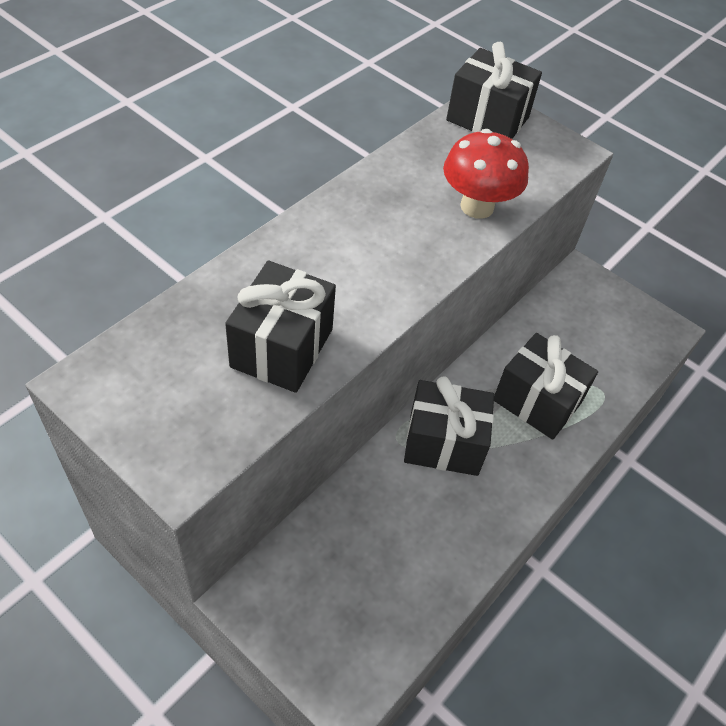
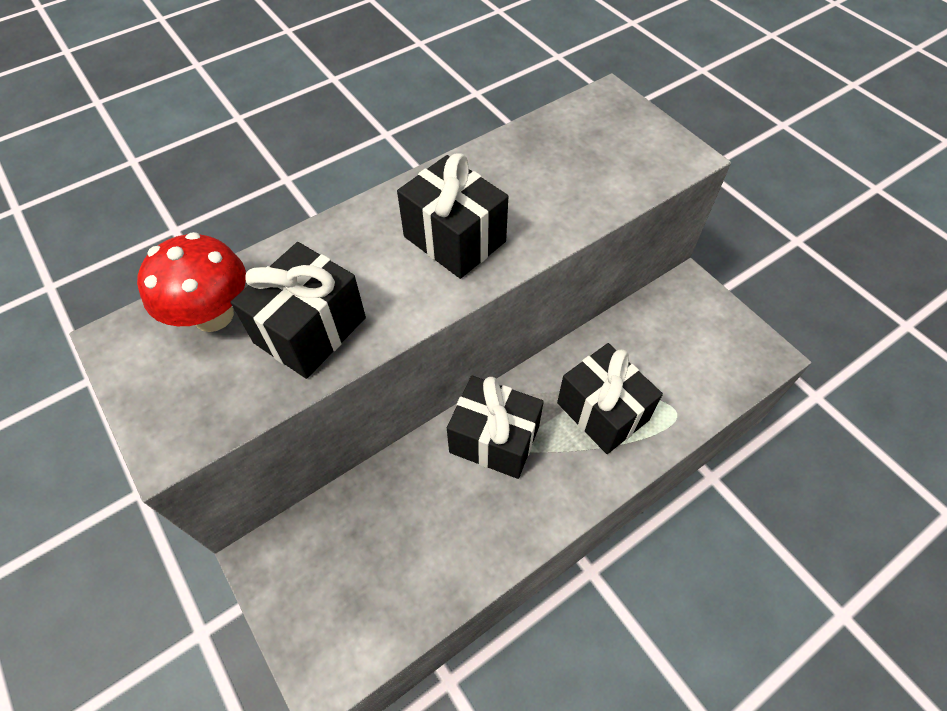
camera: 20 degrees right, 5 degrees up
red mushroom [443,129,529,219] -> red mushroom moved to [137,232,246,332]
black gift [446,42,542,139] -> black gift moved to [397,153,508,279]

